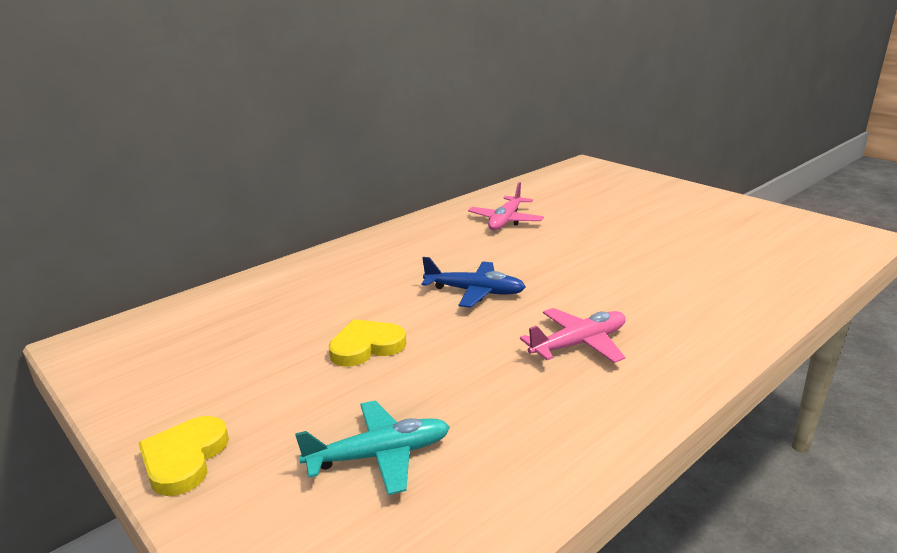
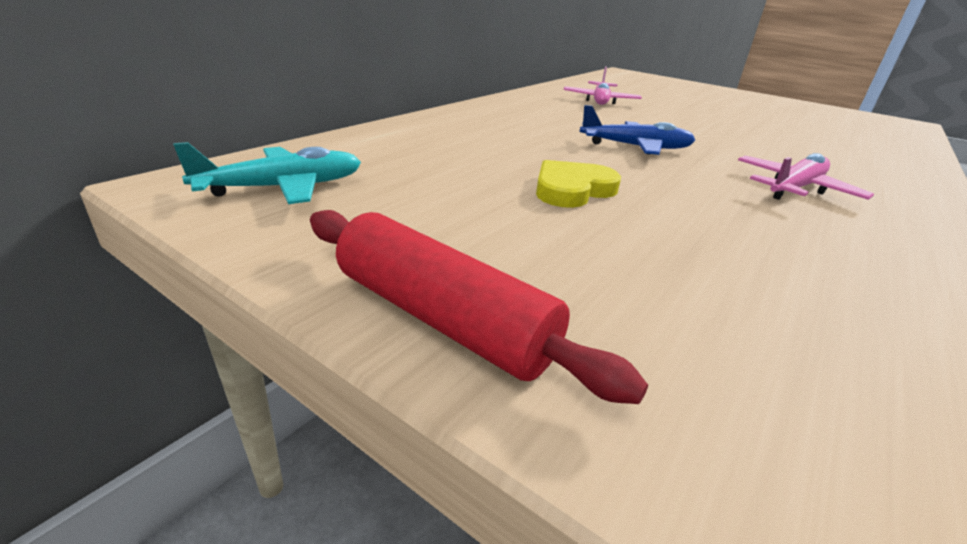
camera: 15 degrees left, 5 degrees up
yellow heart [138,416,229,496] -> red rolling pin [310,210,648,404]
turquoise plane [295,401,450,495] -> turquoise plane moved to [173,142,361,204]

